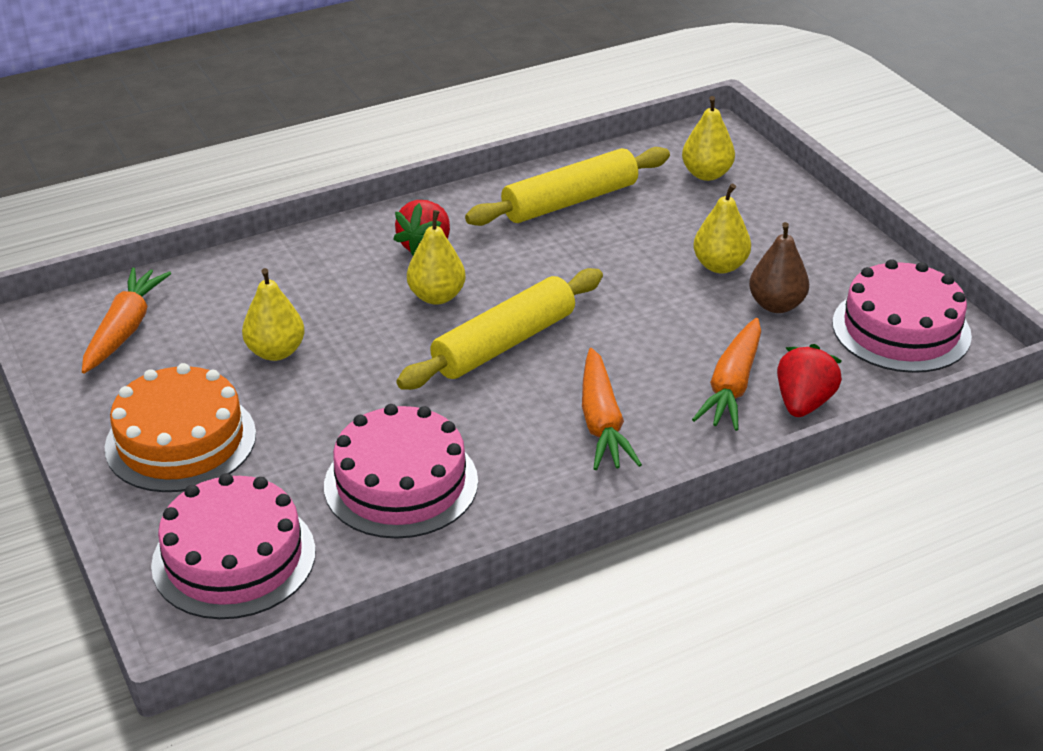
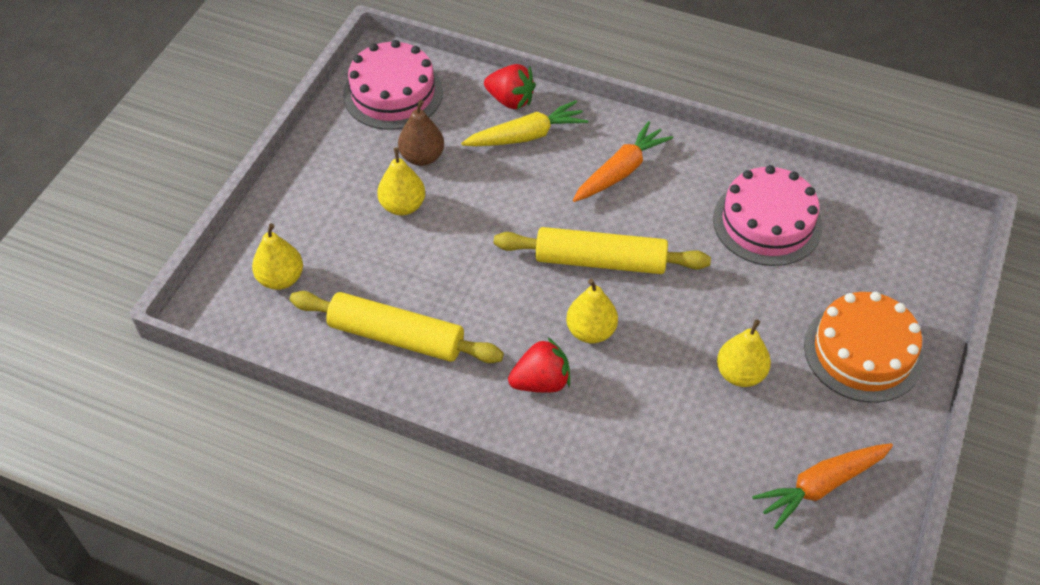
camera: 130 degrees left, 15 degrees up
pink cake [151,473,316,619] -> none
orange carrot [692,318,761,431] -> yellow carrot [461,100,588,146]
red strawberry [777,344,842,417] -> red strawberry turned 135 degrees counterclockwise [484,64,536,110]

